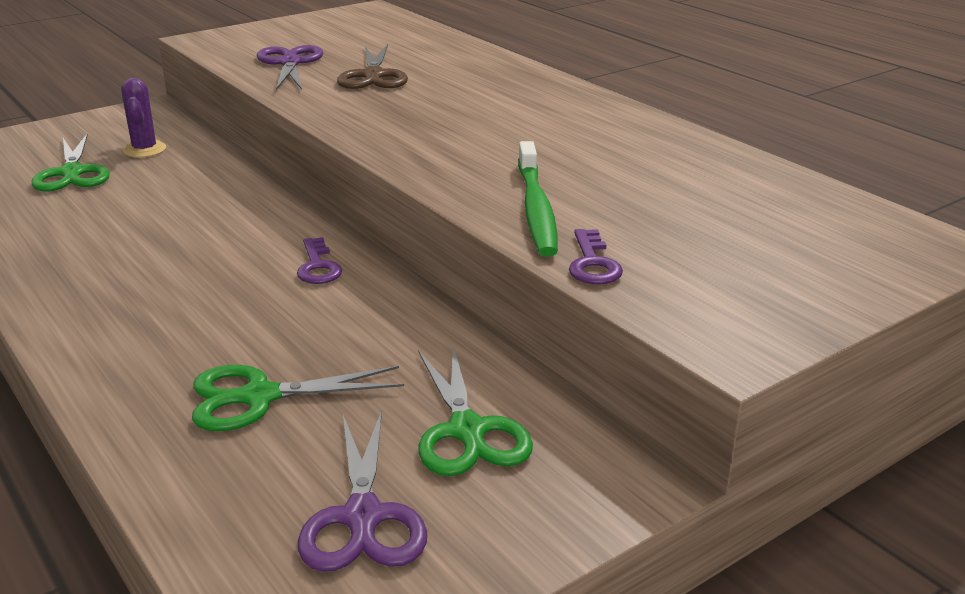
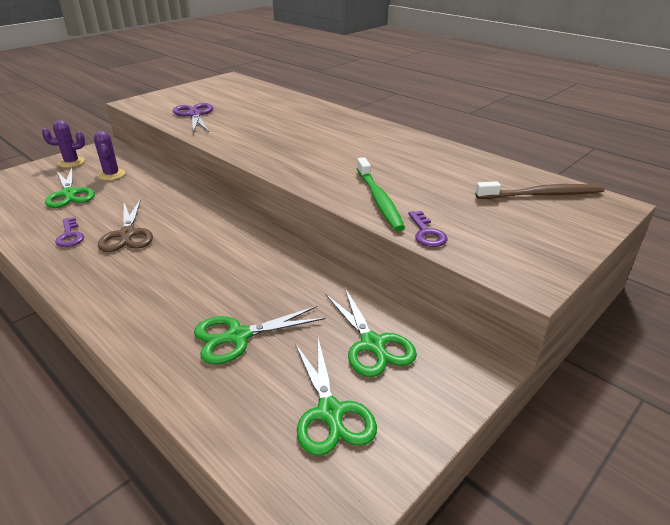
camera: 10 degrees left, 5 degrees up
purple key [297,237,342,284] -> purple key moved to [55,217,84,247]
purple scissors [298,410,427,572] -> green scissors [295,338,377,456]
brown scissors [337,44,408,89] -> brown scissors moved to [98,199,153,252]
none -> purple cactus [42,120,85,168]
none -> brown toothbrush [475,181,604,199]

